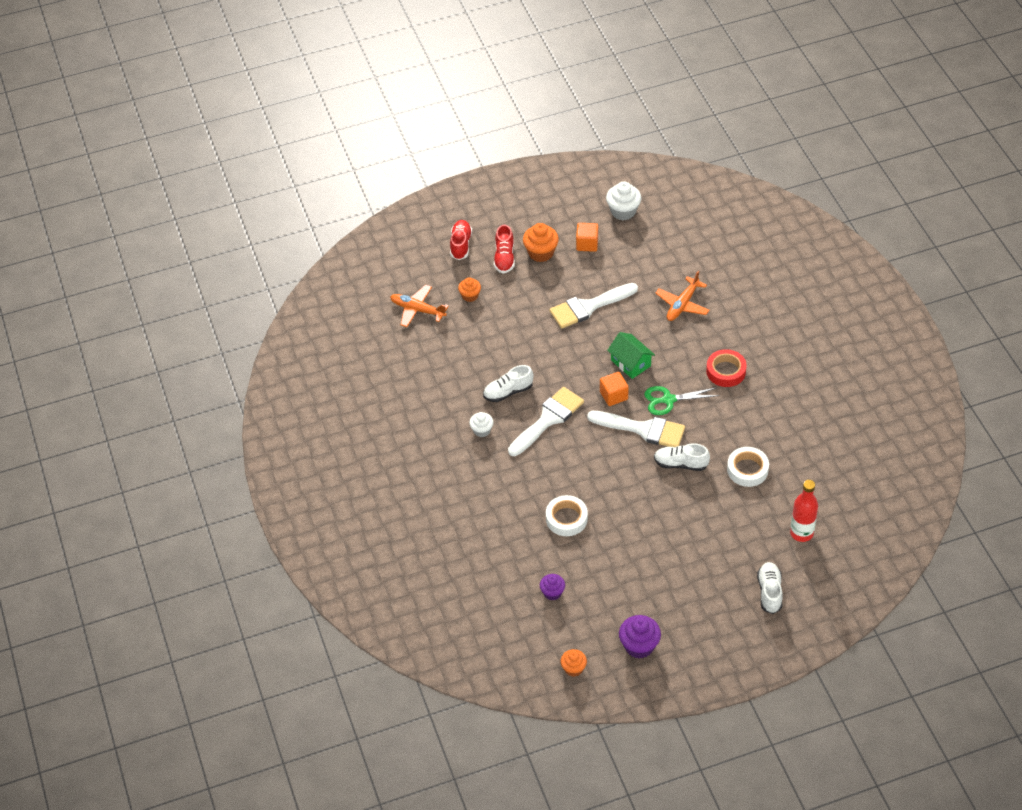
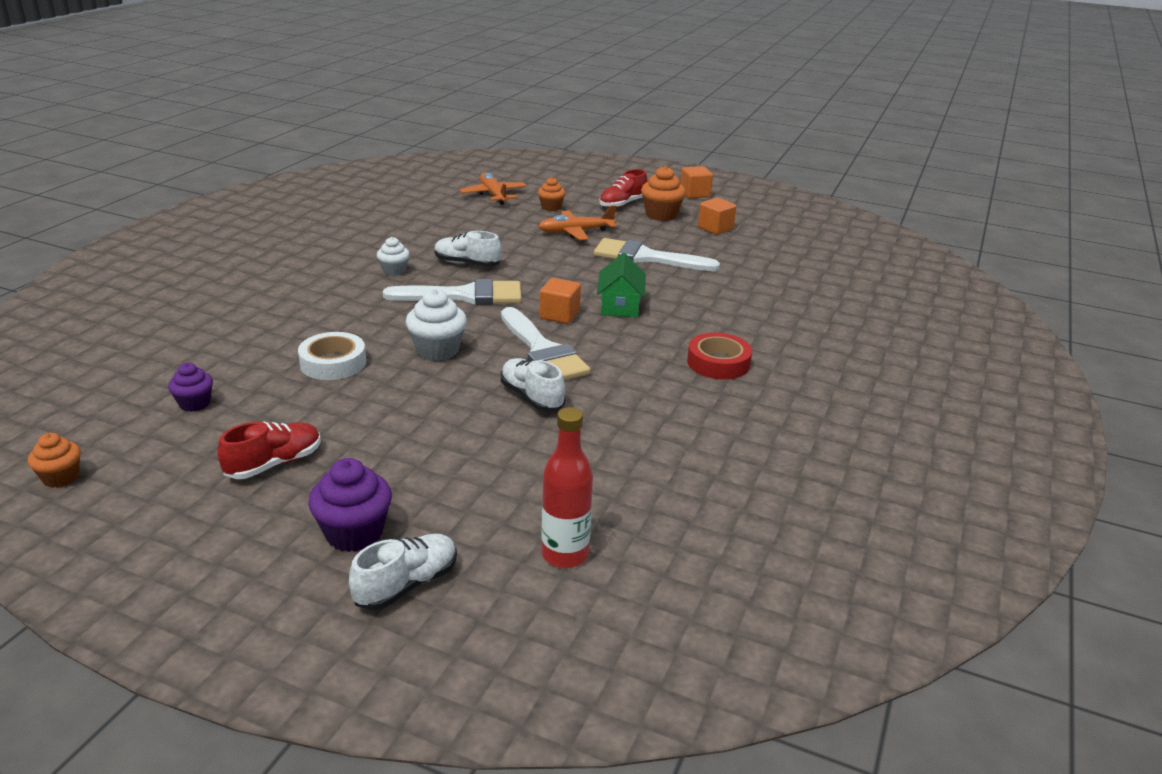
camera: 40 degrees right, 20 degrees down
red shoe [450,220,472,260] -> red shoe moved to [217,422,321,479]
white cupcake [606,182,641,221] -> white cupcake moved to [406,289,467,361]
purple cupcake [619,615,661,659] -> purple cupcake moved to [308,458,392,552]
green scissors [644,386,720,415] -> none
orange plane [656,271,710,321] -> orange plane moved to [538,205,616,240]
white tape [727,447,769,487] -> none
none -> orange cube [680,166,713,198]

